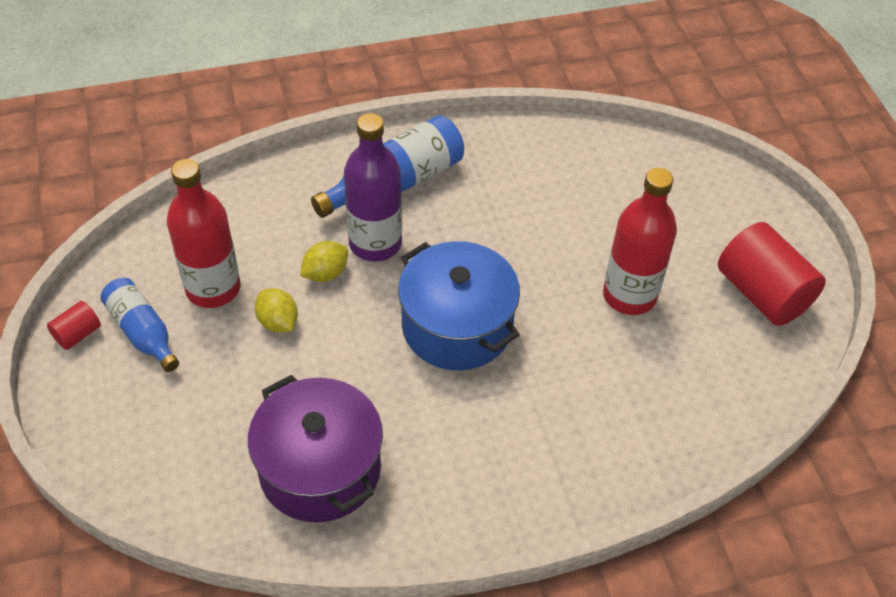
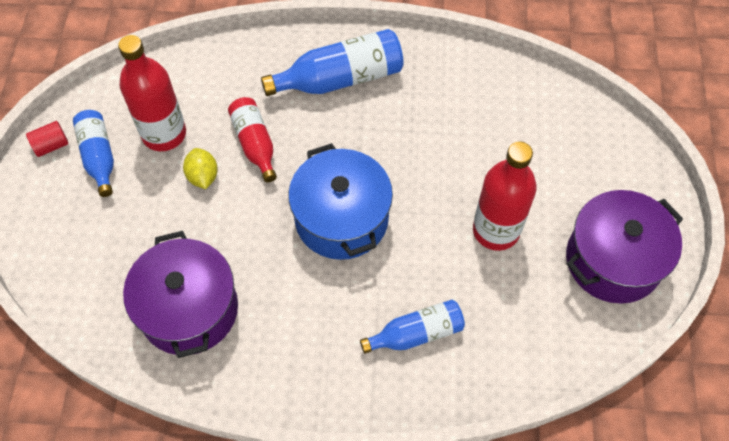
camera: 20 degrees right, 10 degrees up
yellow lemon [300,241,348,282] -> red bottle [228,97,277,183]
purple bottle [344,113,402,262] -> none
red cylinder [718,222,826,326] -> purple pot [566,190,683,304]
none -> blue bottle [360,300,465,354]

